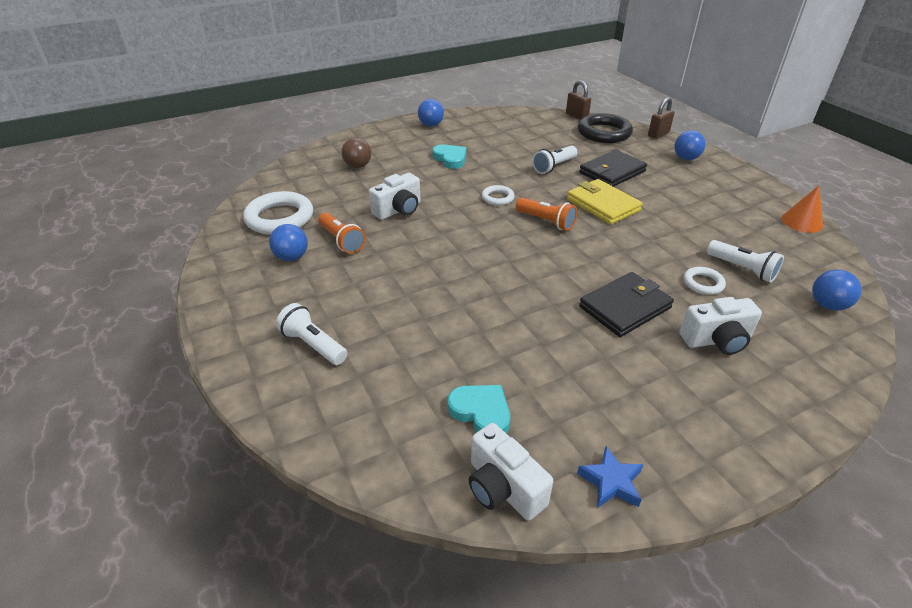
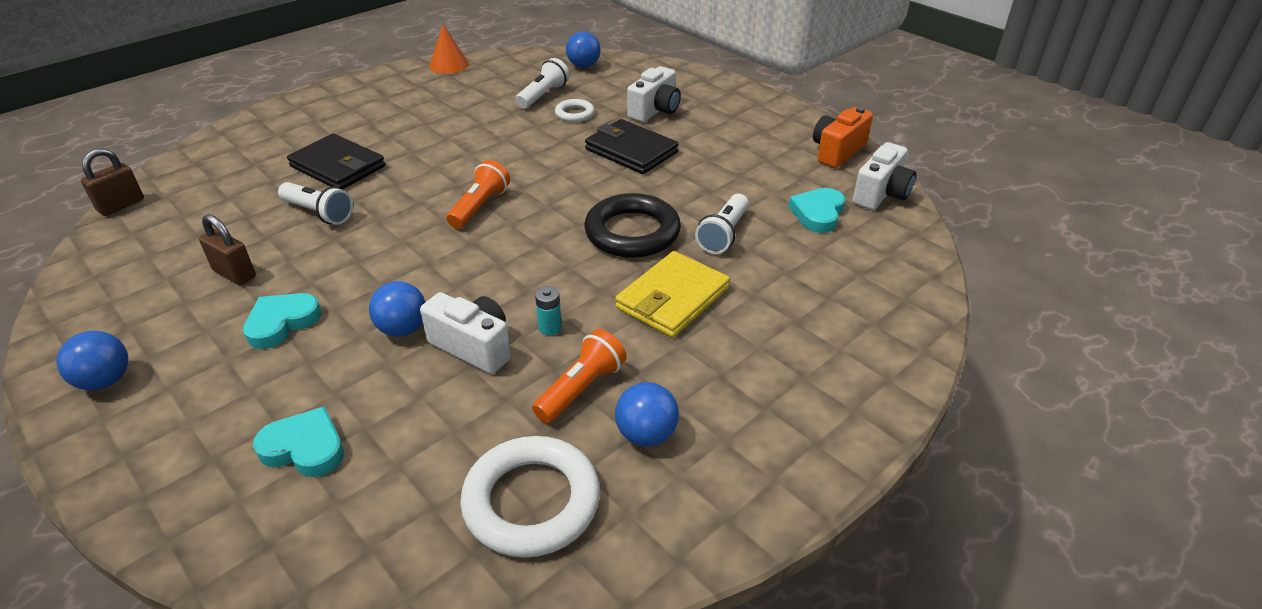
camera: 105 degrees left, 0 degrees up
white flashlight [276,303,347,365] -> white flashlight moved to [695,194,749,254]
brown ball [341,138,371,168] -> turquoise heart [253,406,344,477]
white ring [482,185,515,206] -> none
yellow wallet [567,179,643,224] -> yellow wallet moved to [615,251,730,338]
blue star [577,446,644,508] -> orange camera [813,107,873,168]
black ring [578,113,633,143] -> black ring moved to [584,193,681,258]
brown padlock [648,97,675,139] -> brown padlock moved to [199,214,256,285]
blue ball [675,130,706,160] -> blue ball moved to [369,281,425,337]
white camera [680,297,762,355] -> white camera turned 60 degrees clockwise [627,66,681,122]
none -> turquoise battery [535,286,562,335]

